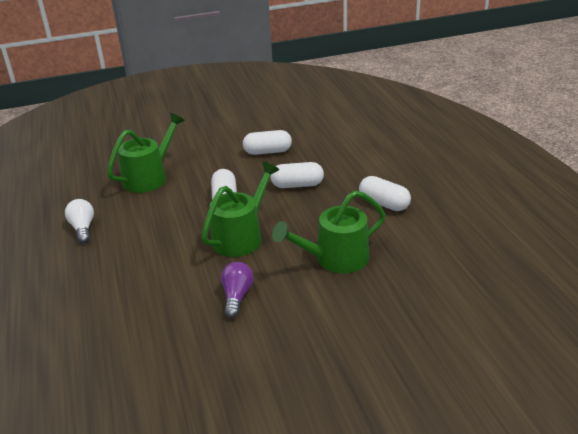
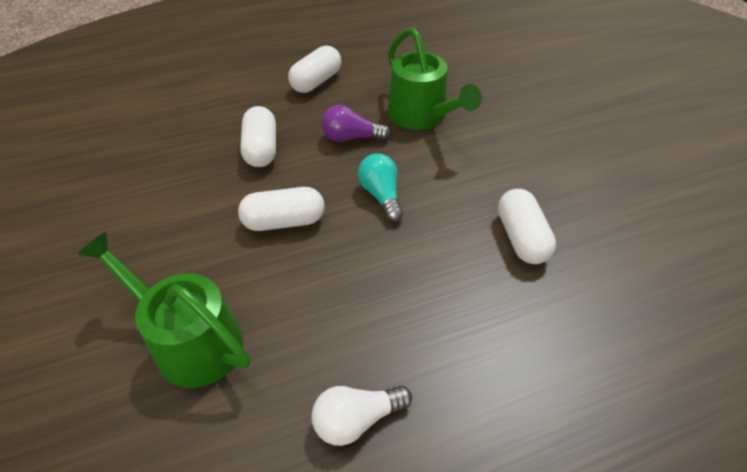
camera: 95 degrees left, 15 degrees up
green watering can [201,162,279,257] -> turquoise light bulb [358,154,403,222]
purple light bulb [221,262,254,318] -> purple light bulb moved to [322,105,390,142]
white capsule [243,130,292,155] -> white capsule moved to [498,189,556,264]

